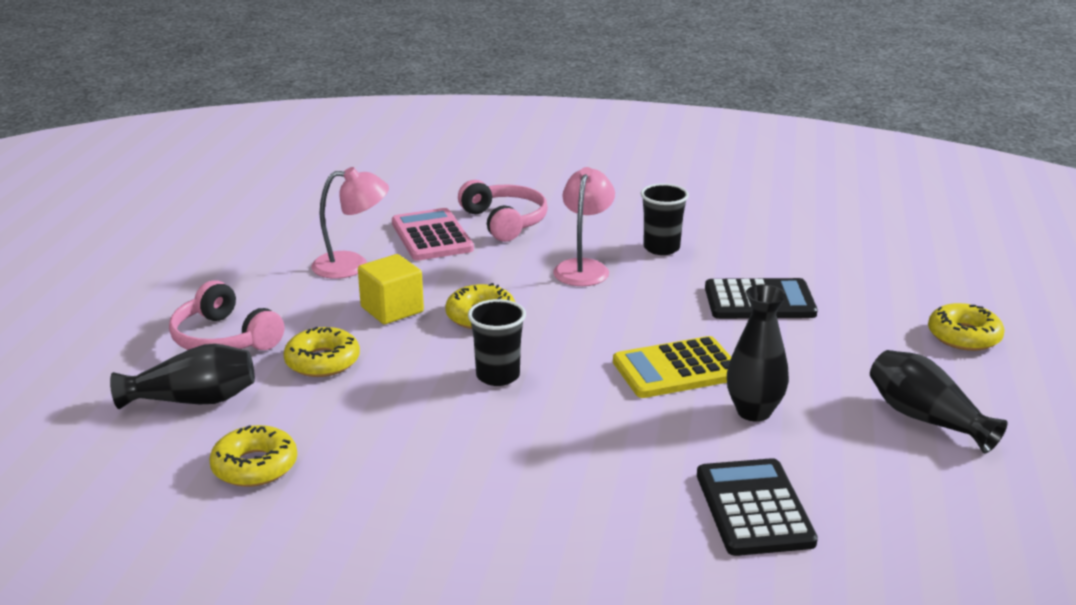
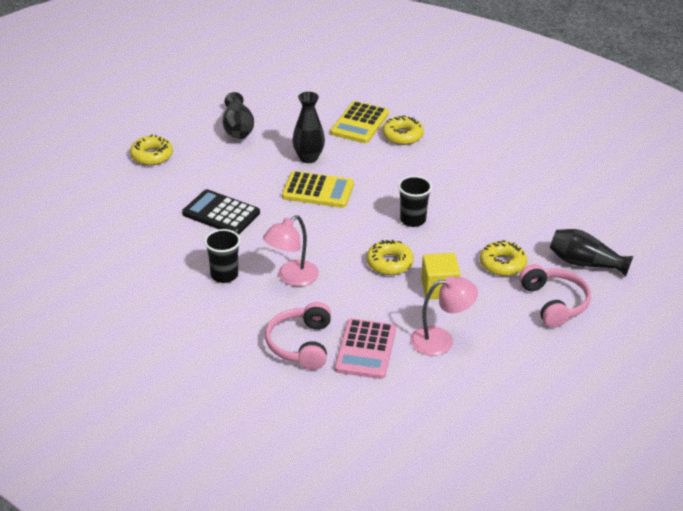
camera: 150 degrees left, 10 degrees up
yellow donut [209,425,297,487] -> yellow donut moved to [382,116,424,145]
pink lamp [311,167,389,279] -> pink lamp turned 150 degrees clockwise [410,276,478,356]
black calculator [697,458,818,556] -> yellow calculator [331,101,389,143]

